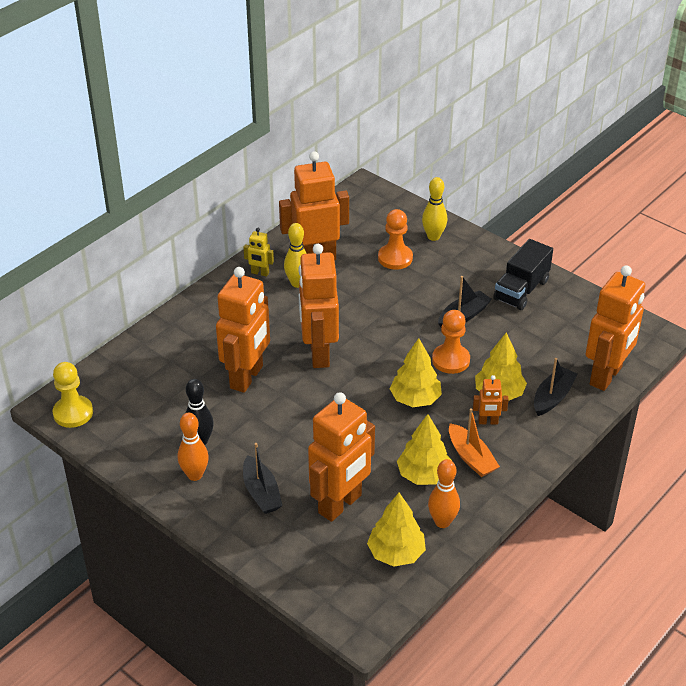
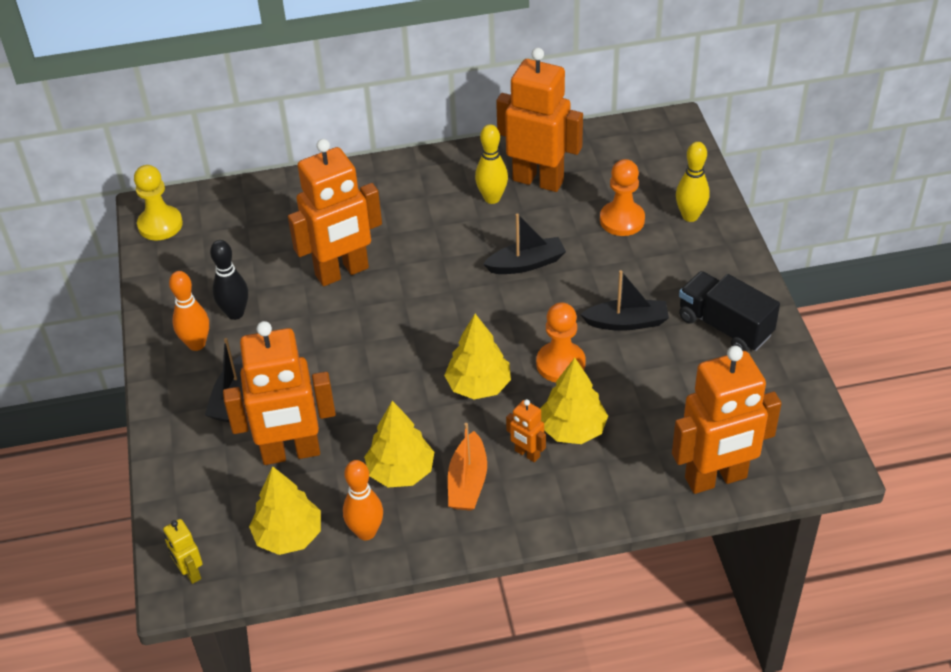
camera: 40 degrees right, 5 degrees up
yellow robot [243,228,274,277] -> yellow robot moved to [163,519,203,584]
orange robot [298,244,339,368] -> none
black truck [493,239,553,310] -> black truck turned 60 degrees clockwise [679,271,780,352]
black boat [534,358,577,416] -> black boat moved to [483,213,566,274]

